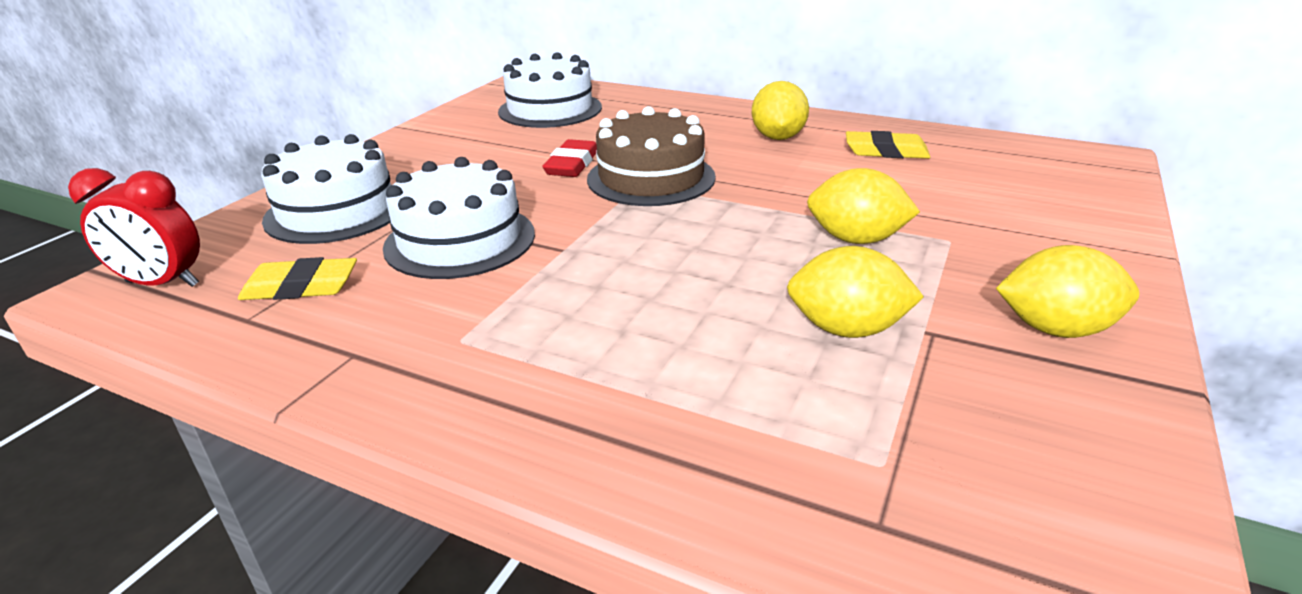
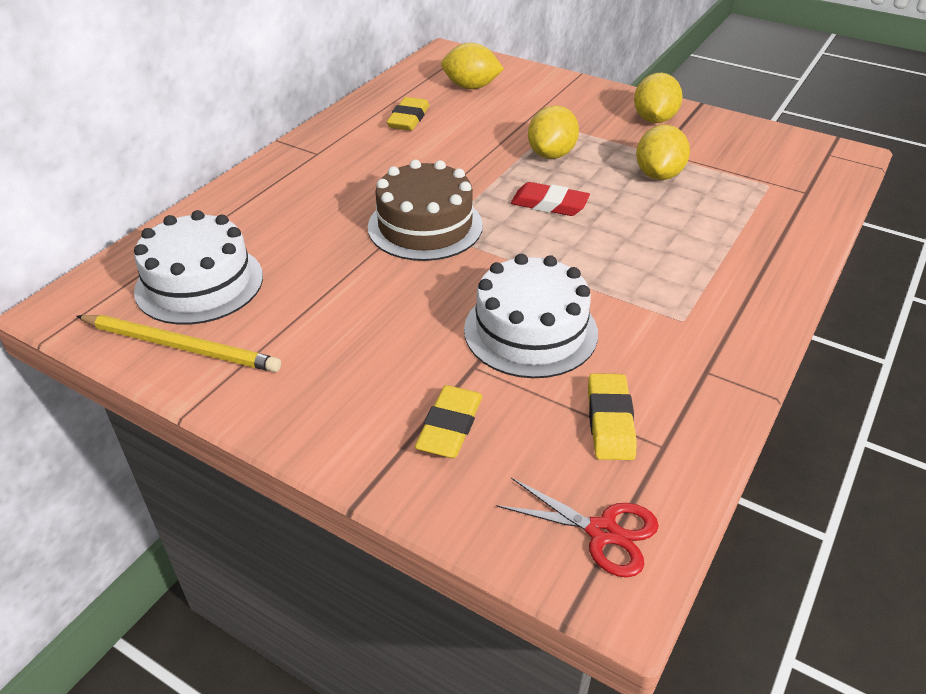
camera: 85 degrees left, 10 degrees up
red clock [68,168,200,287] -> red scissors [496,477,659,577]
white cake [261,134,392,244] -> yellow eraser [415,385,482,458]
red eraser [542,139,597,177] -> red eraser moved to [511,182,590,216]
yellow lemon [752,81,809,140] -> yellow lemon moved to [441,43,504,89]
none -> yellow pencil [76,315,281,372]

